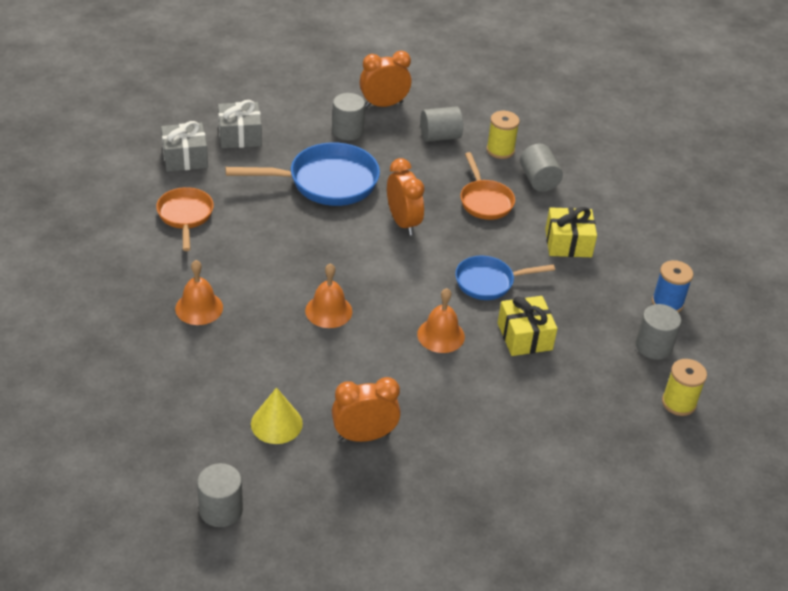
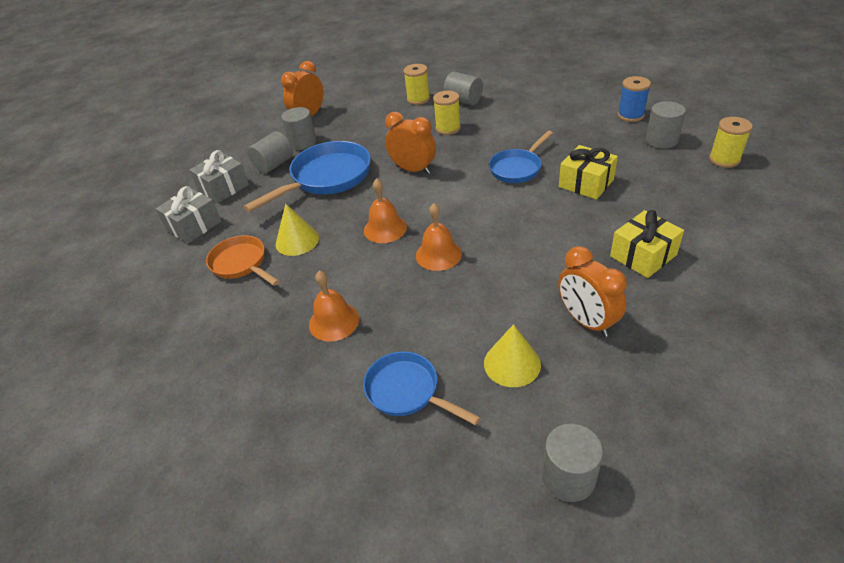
camera: 30 degrees left, 0 degrees up
orange clock [332,377,401,442] -> orange clock turned 75 degrees counterclockwise [558,246,627,337]
orange bell [417,288,465,353] -> orange bell moved to [364,178,407,243]
grey cylinder [420,106,463,142] -> grey cylinder moved to [248,132,293,173]
orange pan [460,152,515,220] -> yellow spool [433,91,461,135]
yellow gift [545,207,597,257] -> yellow gift moved to [610,210,684,278]
none -> yellow cone [276,204,319,256]
none -> blue pan [363,351,481,425]

